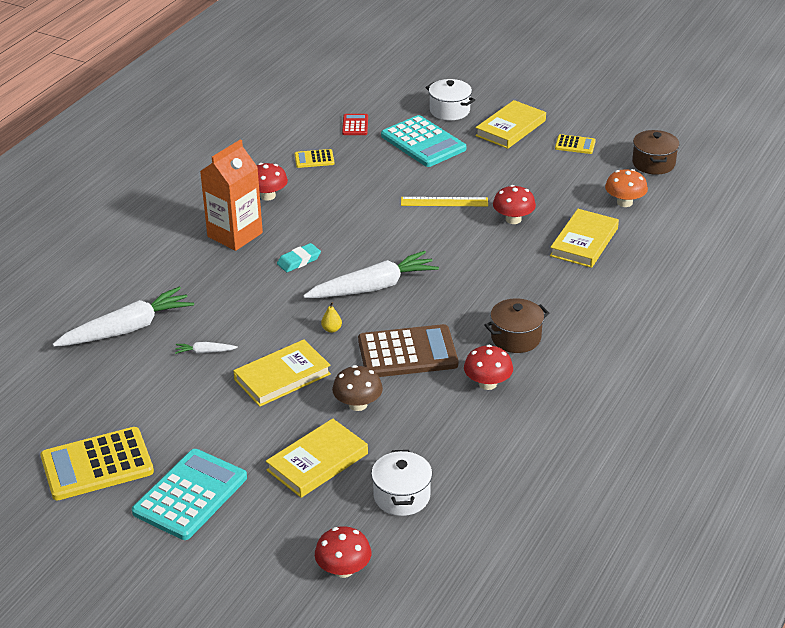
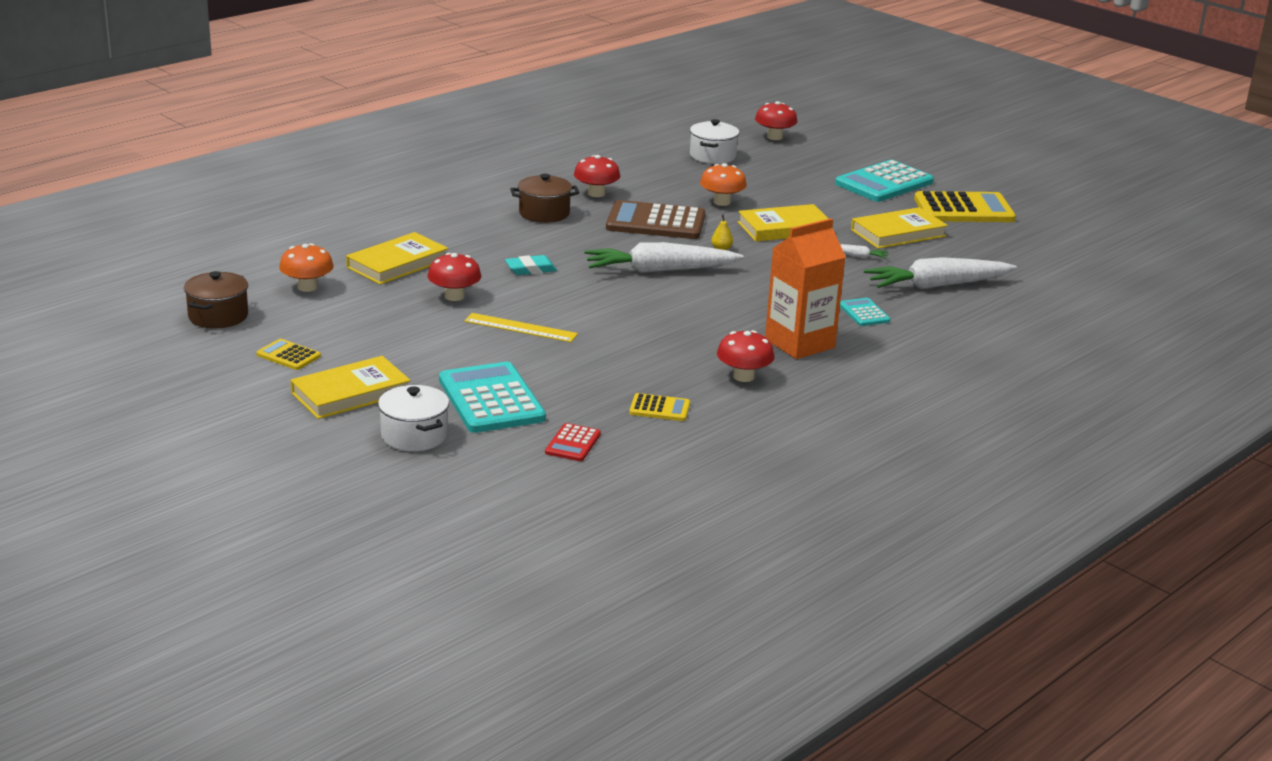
camera: 165 degrees left, 10 degrees down
yellow book [266,418,368,498] -> yellow book moved to [851,207,948,249]
turquoise eraser [277,243,321,272] -> turquoise eraser moved to [505,255,557,275]
brown mushroom [332,365,383,411] -> orange mushroom [700,163,747,206]
none -> turquoise calculator [840,298,890,326]

